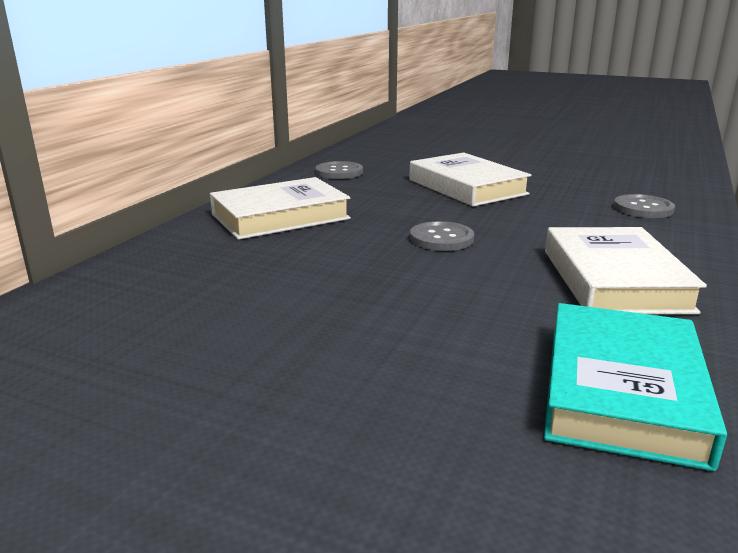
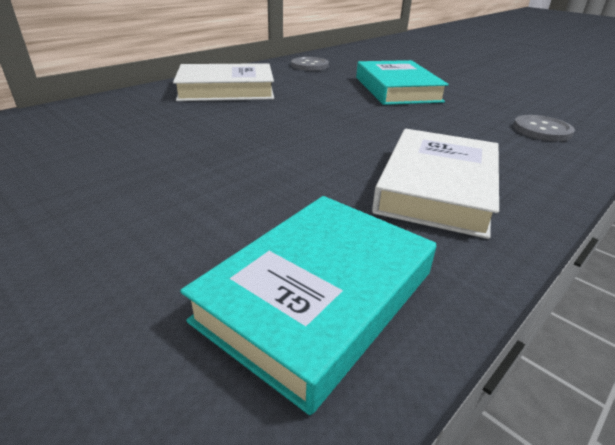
camera: 20 degrees right, 10 degrees up
white book [410,152,532,207] -> turquoise book [356,60,449,105]
grey button [410,221,474,251] -> none

